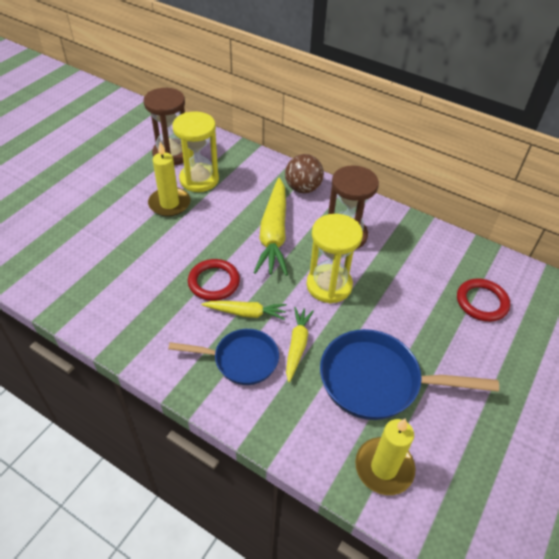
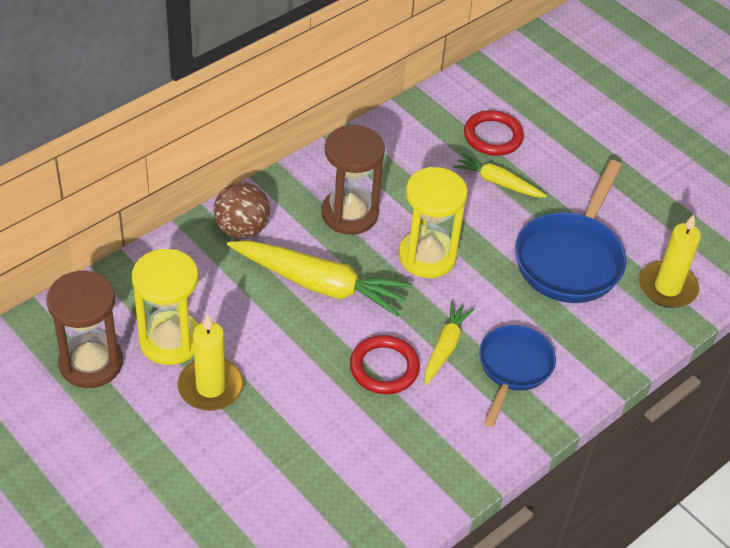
camera: 75 degrees left, 0 degrees up
yellow carrot [286,307,314,382] -> yellow carrot moved to [453,153,547,197]

